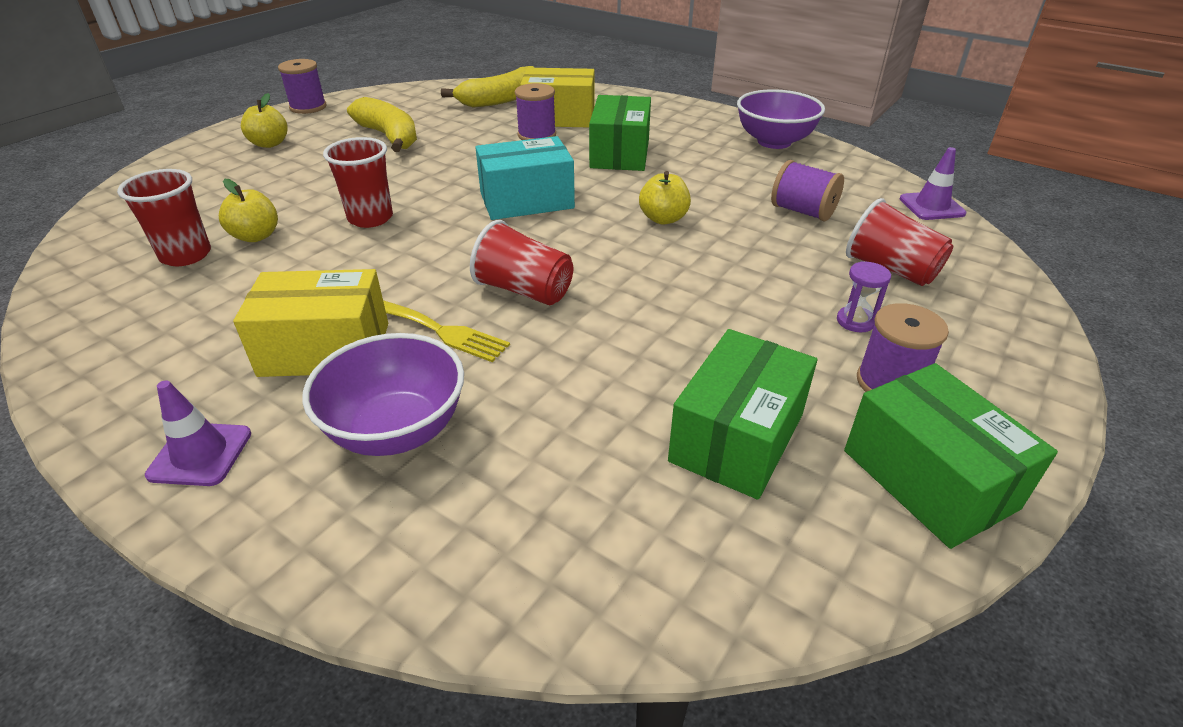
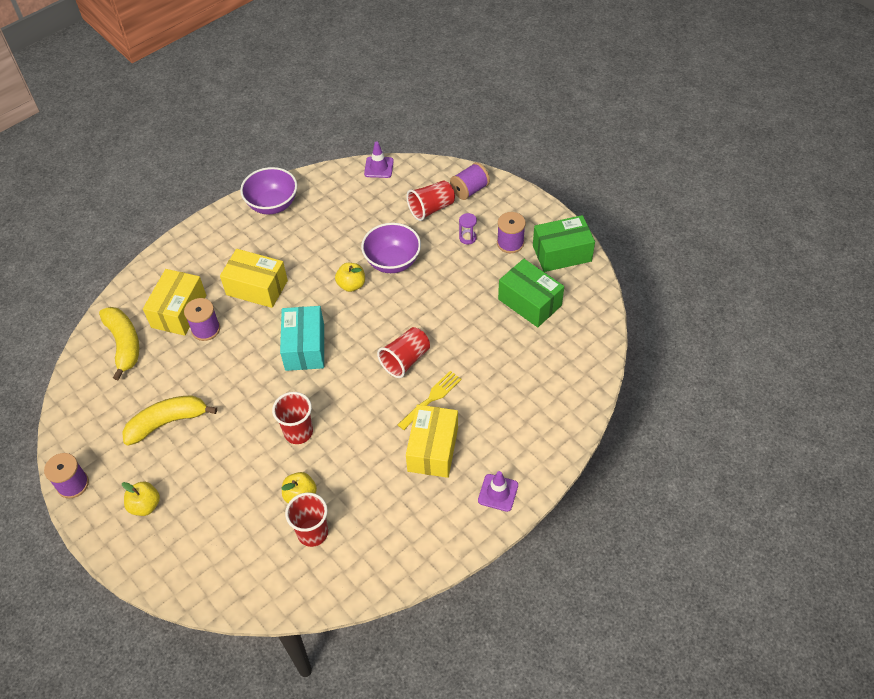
camera: 75 degrees left, 15 degrees up
purple bowl [302,333,464,456] -> purple bowl moved to [361,223,421,273]
green box [589,95,651,171] -> yellow box [220,249,288,308]
purple spool [771,160,844,221] -> purple spool moved to [450,162,490,200]

